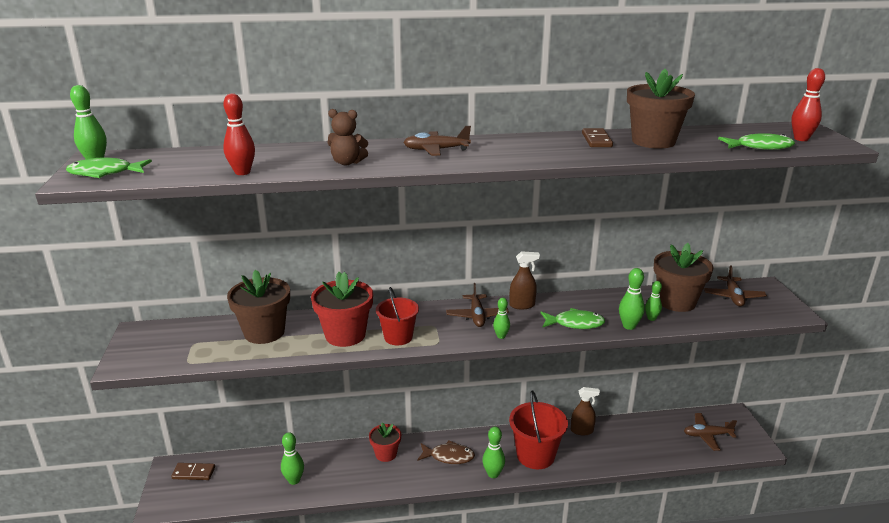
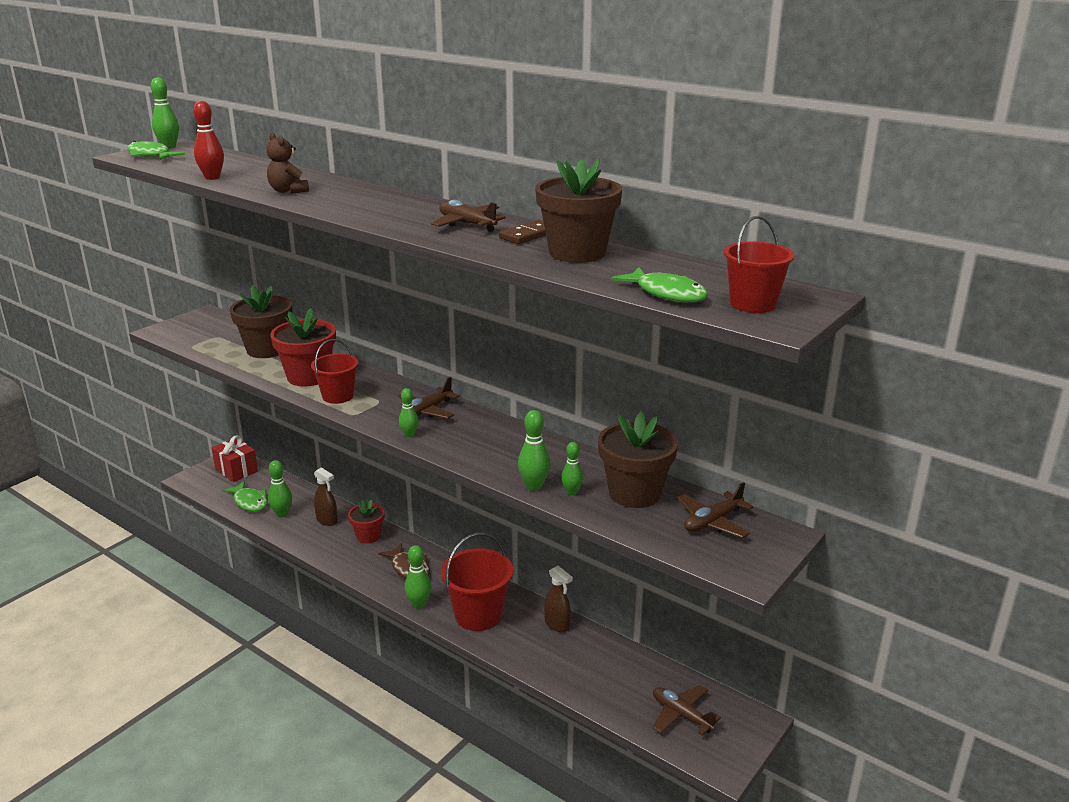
camera: 45 degrees right, 0 degrees up
brown domino [171,463,215,480] -> red gift [212,435,258,482]
brown plane [403,126,471,156] -> brown plane moved to [431,200,506,232]
brown spray bottle [510,251,540,309] -> brown spray bottle moved to [314,467,338,526]
green fish [541,308,605,329] -> green fish moved to [222,481,268,512]
red bowling pin [791,68,825,141] -> red bucket [724,216,794,313]

